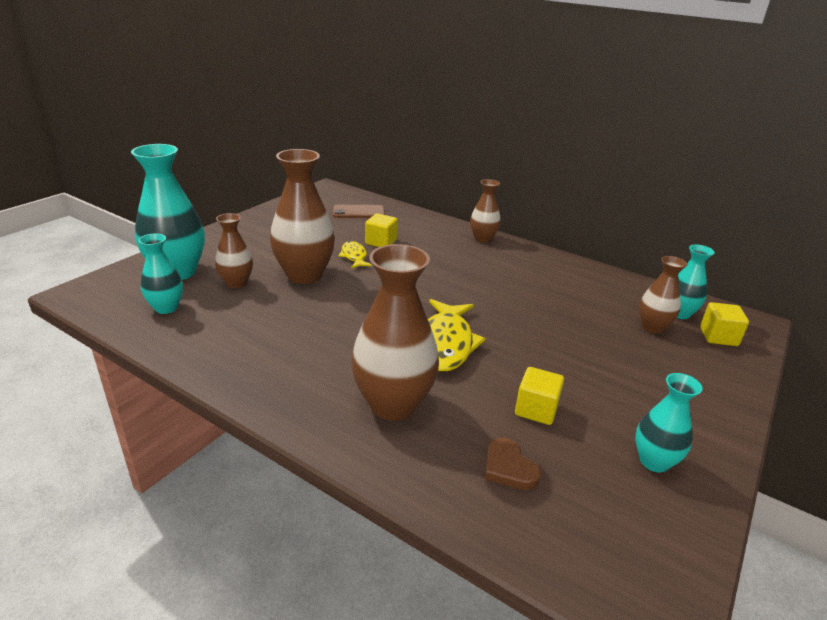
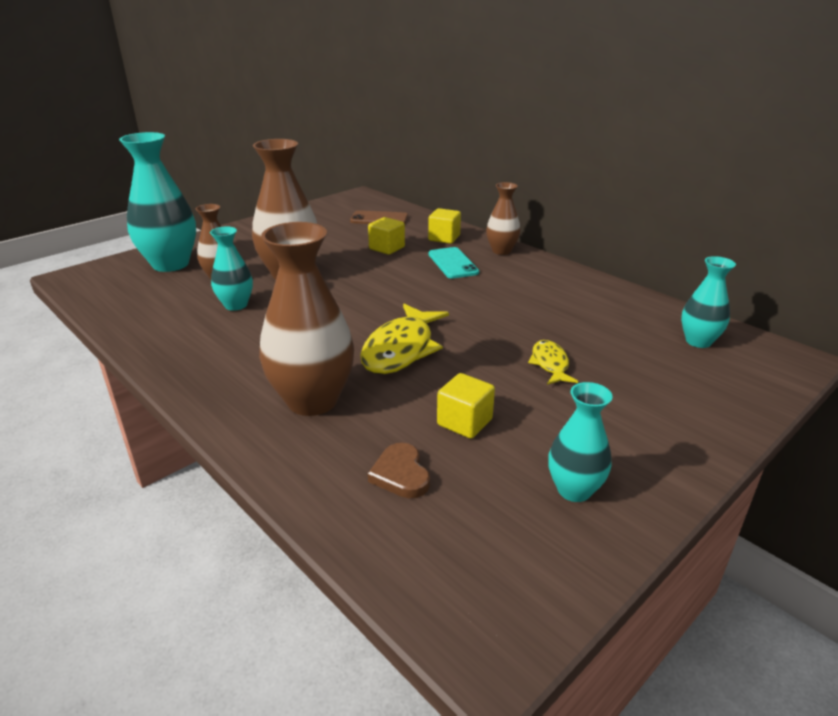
camera: 15 degrees right, 0 degrees up
turquoise vase [138,233,183,314] -> turquoise vase moved to [210,226,253,311]
yellow fish [338,241,372,269] -> yellow fish moved to [528,340,578,385]
brown vase [639,256,688,333] -> none
yellow cube [700,302,749,346] -> yellow cube moved to [428,208,461,244]
none -> turquoise phone [428,247,479,279]

